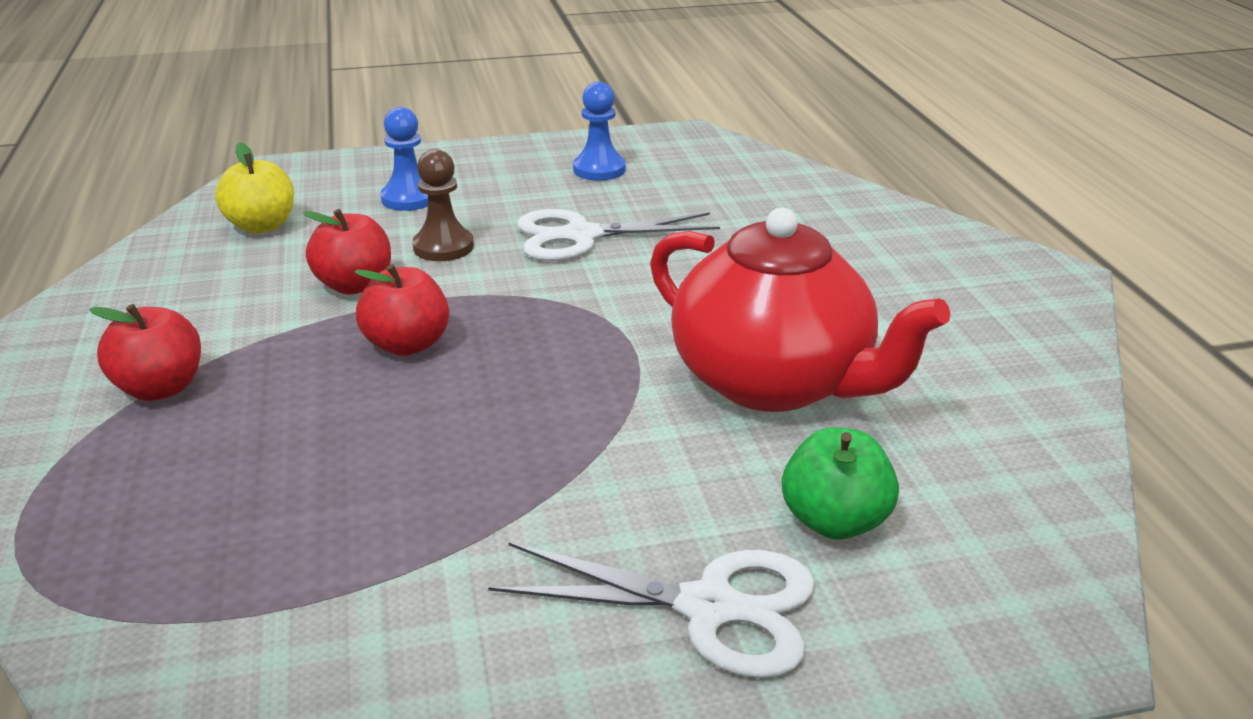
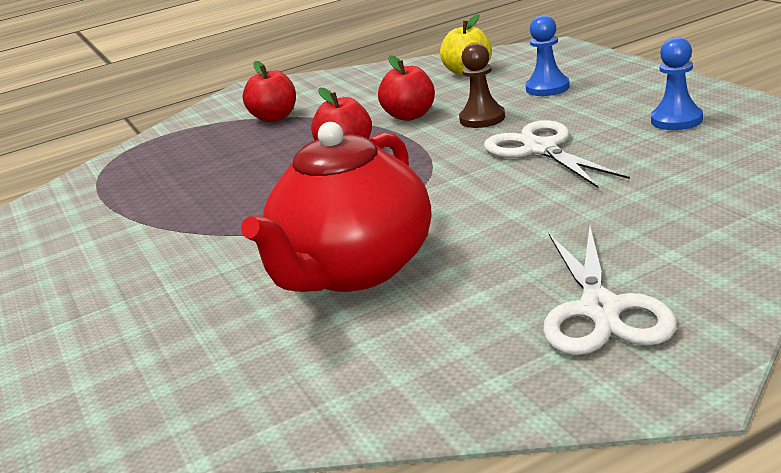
camera: 80 degrees right, 5 degrees down
white scissors [488,543,815,678] -> white scissors moved to [543,226,677,355]
green apple [782,427,899,539] -> none

